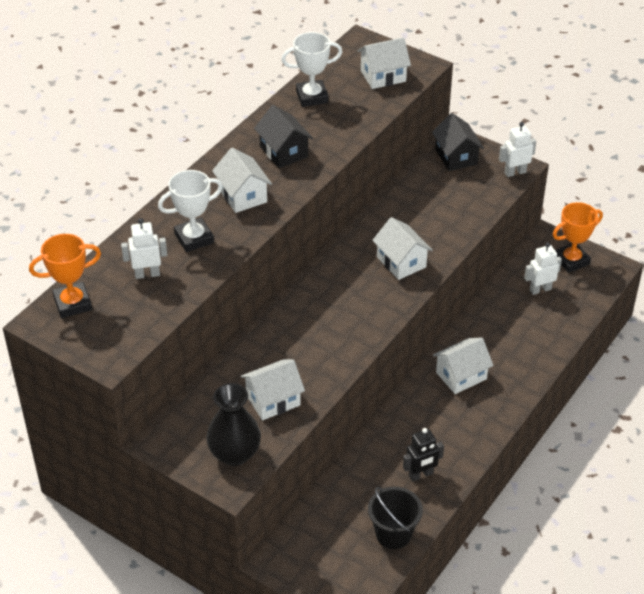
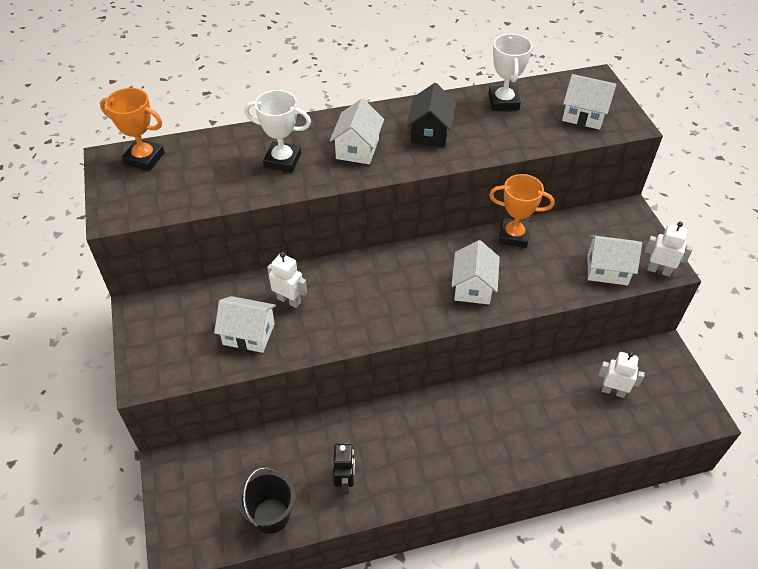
camera: 40 degrees right, 5 degrees up
white robot [121,218,167,279] -> white robot moved to [267,252,307,308]
black vase [206,383,261,466] -> none
white trophy [281,32,342,107] -> white trophy turned 60 degrees clockwise [488,34,533,111]
black robot [403,428,444,482] -> black robot turned 105 degrees counterclockwise [333,442,355,493]
black house [432,113,484,171] -> none
white house [433,337,494,394] -> white house moved to [588,235,642,285]
orange trophy [553,202,603,273] -> orange trophy moved to [489,174,555,248]

